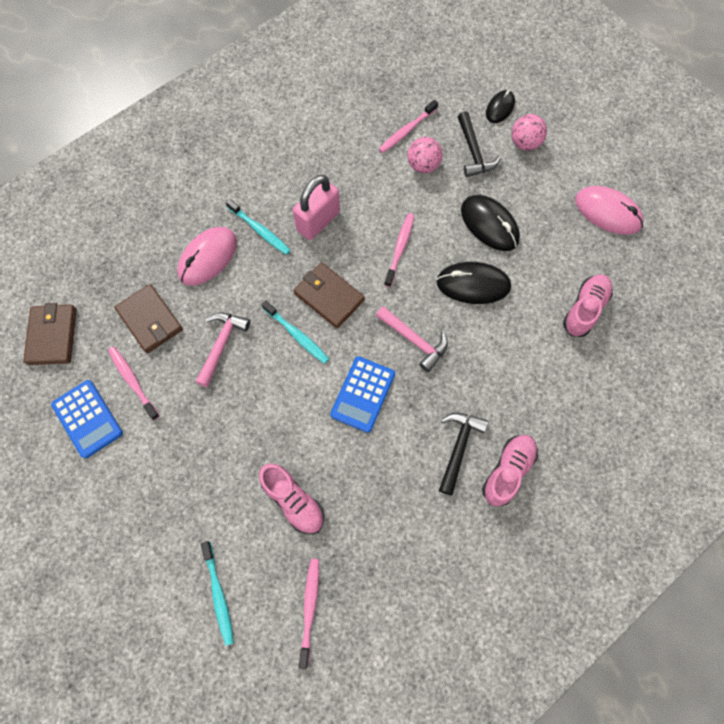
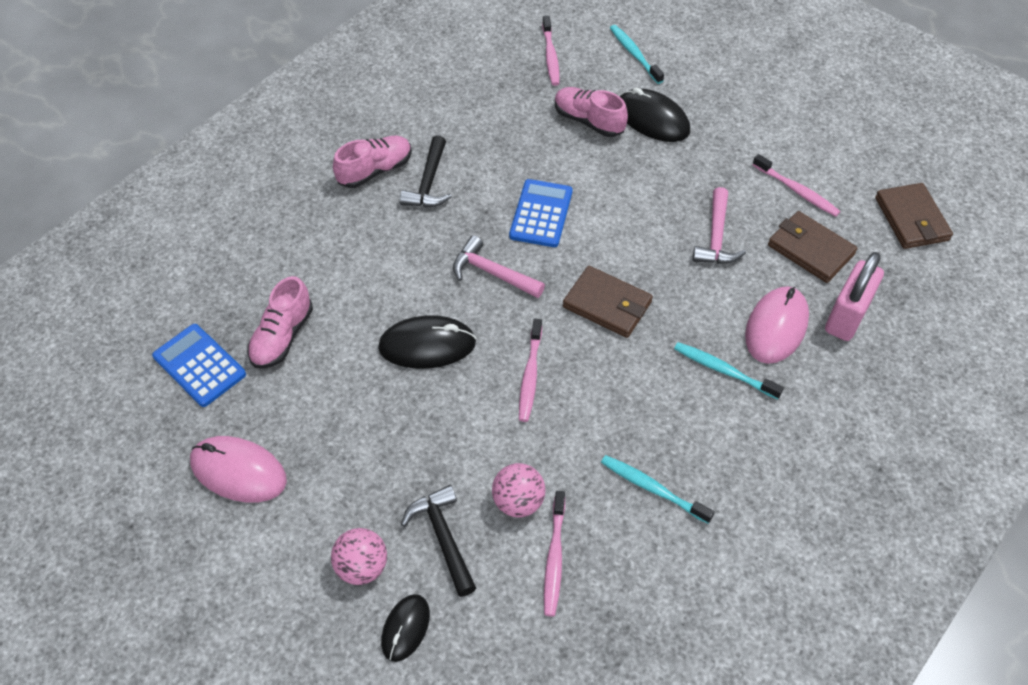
camera: 170 degrees right, 15 degrees down
blue calculator [51,380,123,459] -> blue calculator moved to [152,324,246,407]
turquoise toothbrush [261,300,329,364] -> turquoise toothbrush moved to [601,455,715,524]
pink padlock [293,175,340,240] -> pink padlock moved to [825,252,884,341]
pink toothbrush [379,100,438,153] -> pink toothbrush turned 150 degrees clockwise [544,491,565,616]
black mouse [461,195,520,251] -> black mouse moved to [620,88,690,142]
pink shoe [482,435,538,506] -> pink shoe turned 150 degrees counterclockwise [333,136,412,188]

